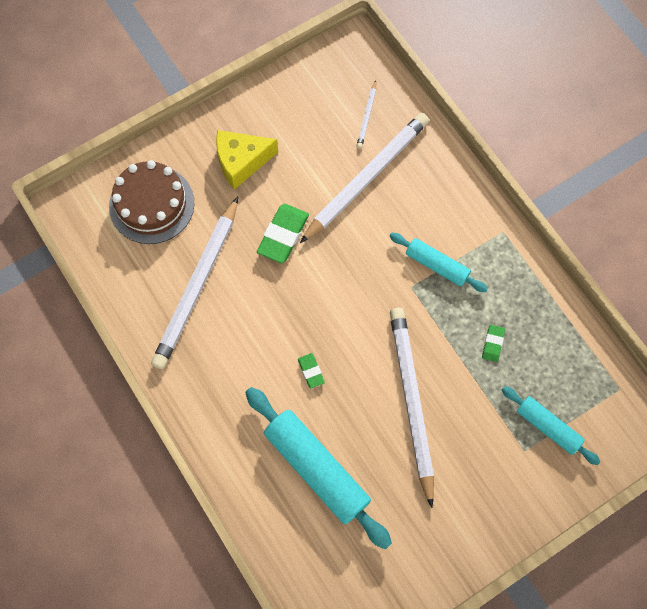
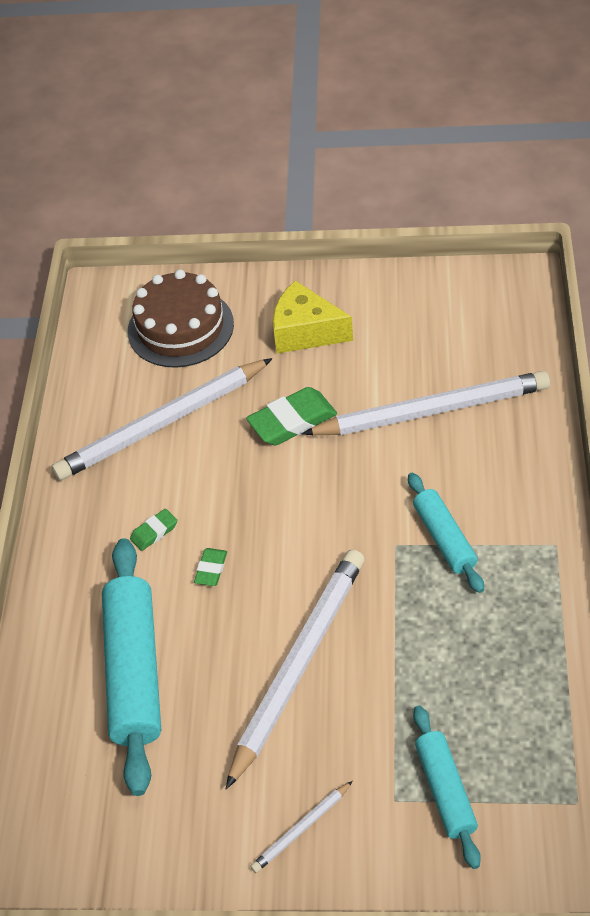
camera: 40 degrees right, 20 degrees down
white pencil [356,80,376,149] -> white pencil moved to [250,781,353,873]
green eraser [482,325,505,362] -> green eraser moved to [130,509,177,551]

